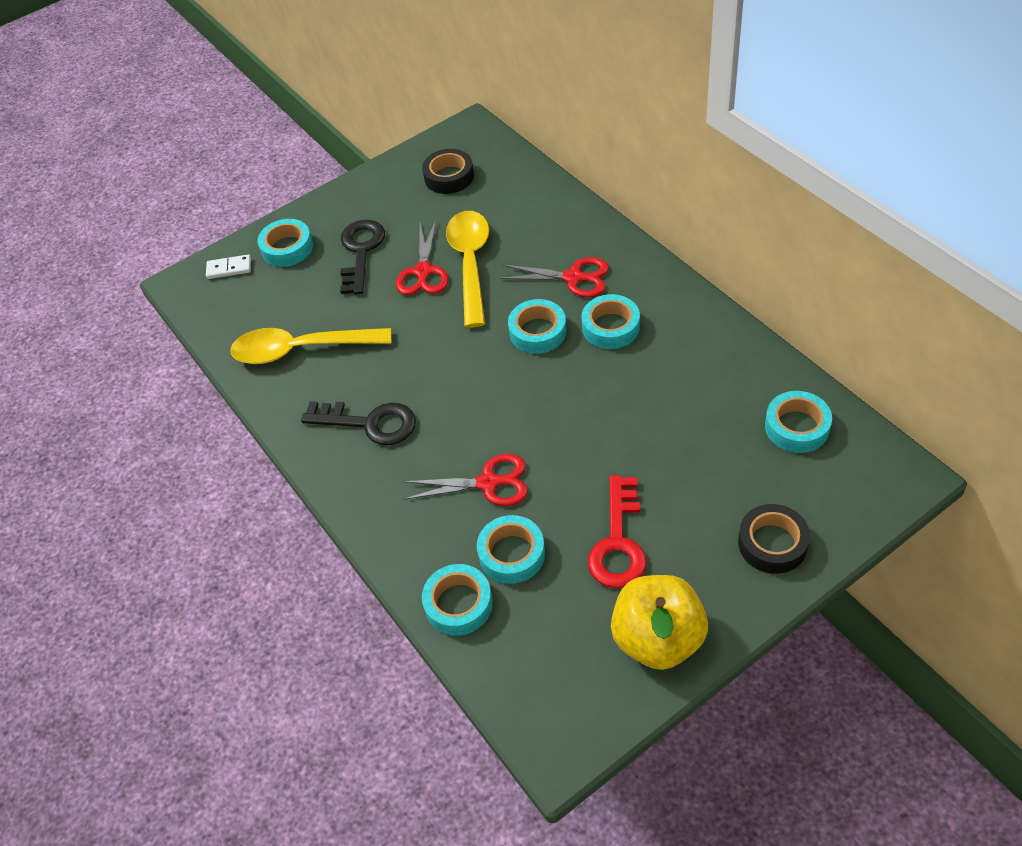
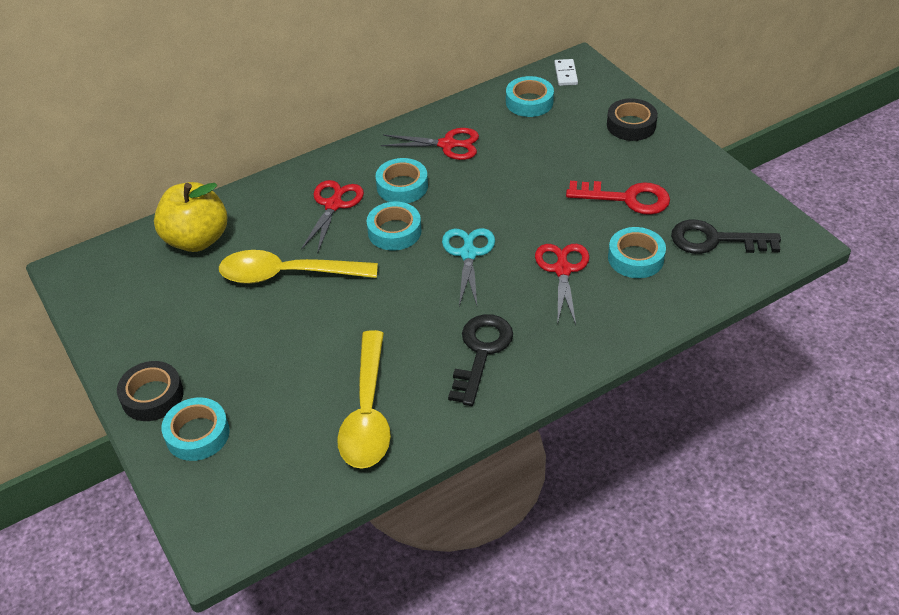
camera: 90 degrees left, 5 degrees down
white domino [206,254,251,279] -> white domino moved to [554,59,578,86]
black key [340,220,385,295] -> black key moved to [671,220,781,254]
red scissors [396,220,449,295] -> red scissors moved to [381,128,479,160]
black tape [422,149,474,194] -> black tape moved to [117,361,184,421]
turquoise tape [422,564,493,636] -> none
yellow apple [611,575,708,670] -> yellow apple moved to [154,182,227,252]
none -> turquoise scissors [442,228,495,306]

